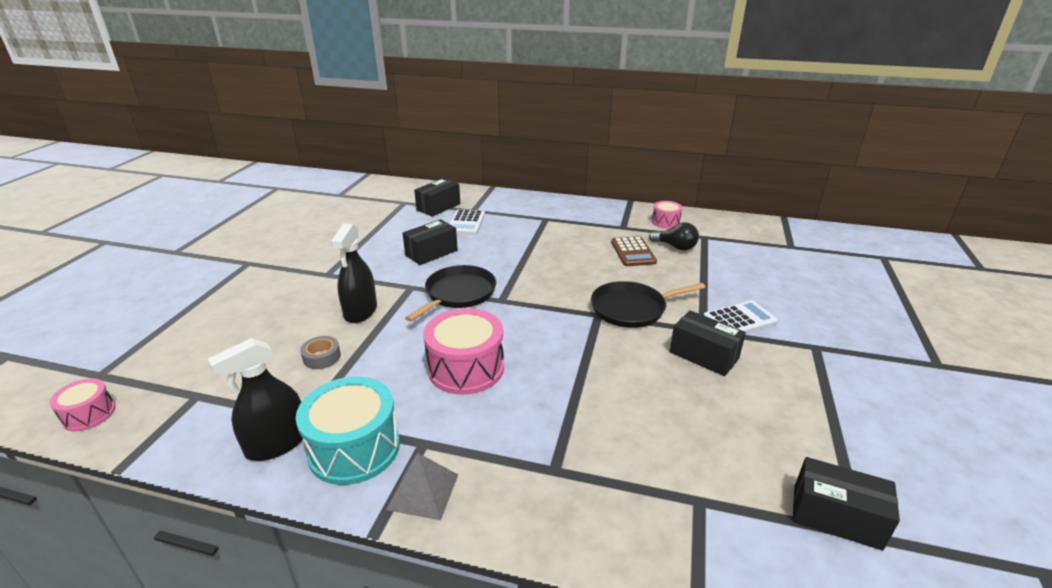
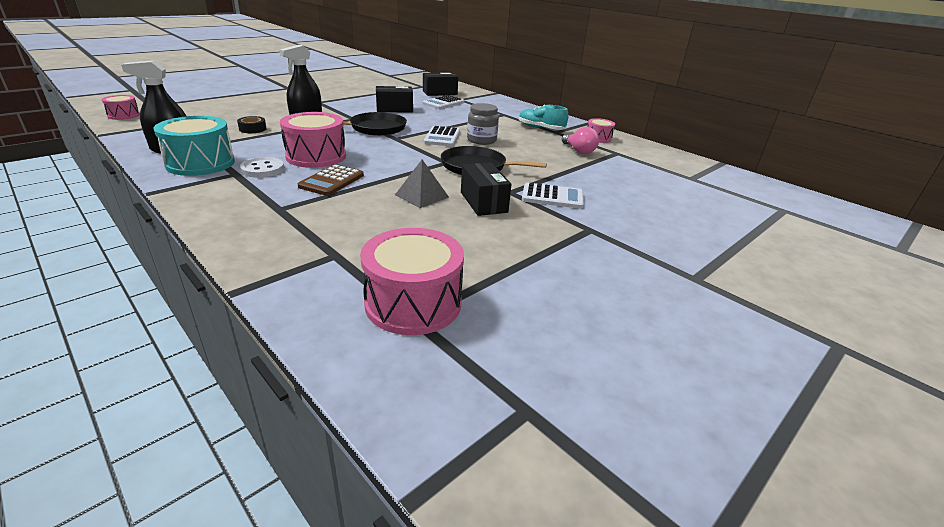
camera: 30 degrees right, 0 degrees up
grey tape [300,336,341,369] -> black tape [237,116,267,133]
grey pyramid [386,453,458,520] -> grey pyramid moved to [395,160,449,208]
brown calculator [611,236,657,266] -> brown calculator moved to [298,164,364,196]
black light bulb [649,222,699,251] -> pink light bulb [562,127,599,154]
black box [793,457,900,551] -> pink drum [360,228,464,335]
none -> white button [240,157,284,178]
none -> white calculator [424,126,460,146]
none -> grey jar [467,103,499,145]
none -> turquoise shoe [519,105,568,130]

